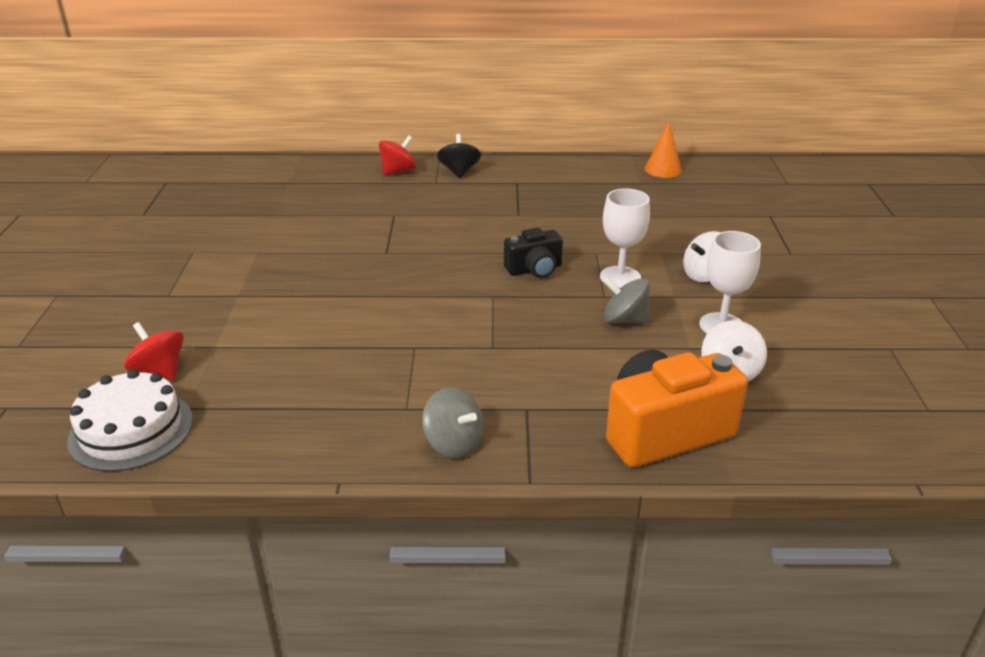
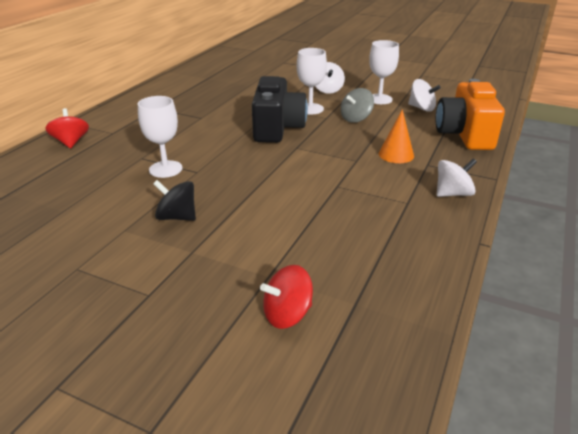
camera: 65 degrees left, 0 degrees up
white cake [67,369,193,472] -> none
grey spinning top [422,387,484,458] -> white spinning top [437,158,477,197]
black spinning top [437,134,481,178] -> black spinning top moved to [153,180,196,221]
black camera [504,227,563,278] -> black camera [252,76,308,143], size x1.75
orange cone [644,121,682,178] -> orange cone moved to [379,109,414,163]
none -> white goblet [138,96,182,178]

